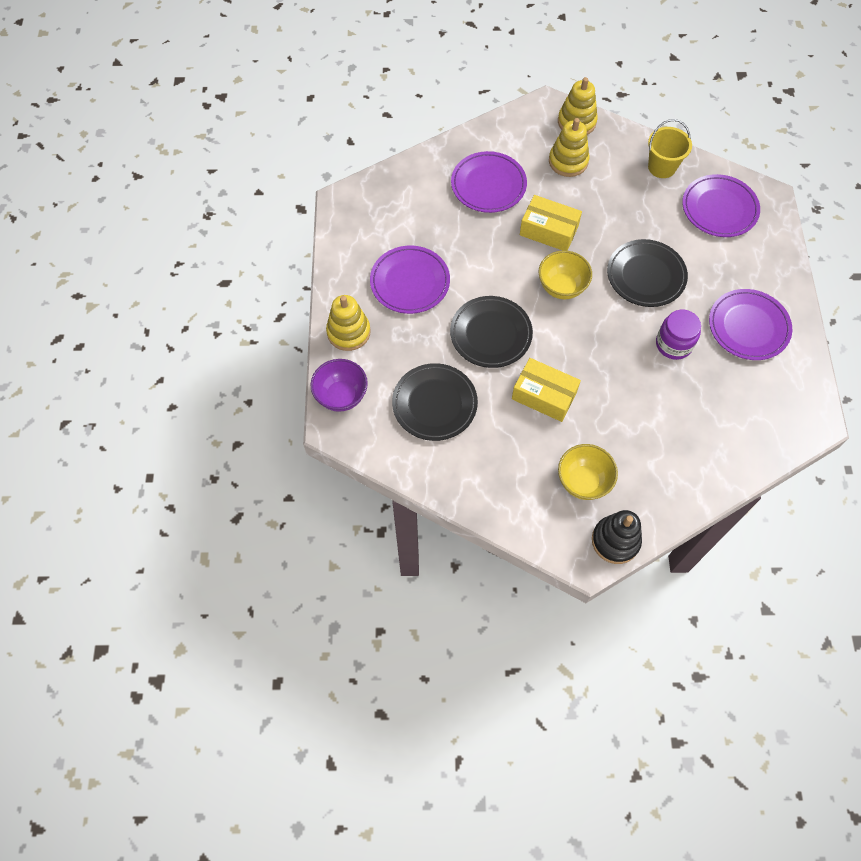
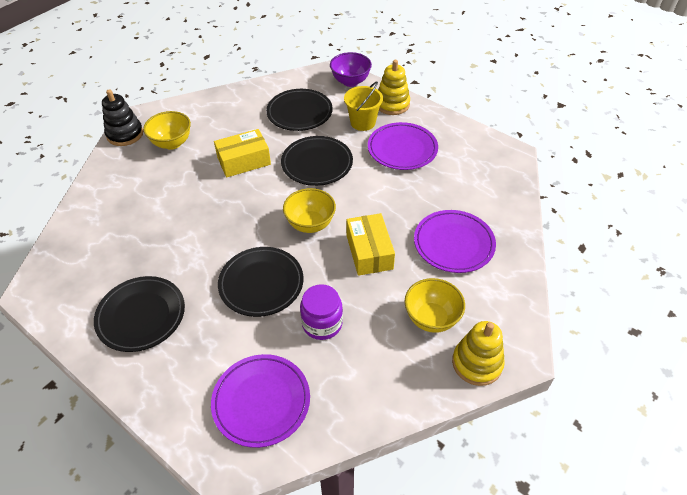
camera: 130 degrees right, 15 degrees down
yellow box [520,195,582,251] -> yellow box turned 75 degrees counterclockwise [346,213,395,276]
yellow stacking toy [549,118,589,177] -> yellow bowl [405,278,465,333]
yellow bucket [648,119,692,178] -> yellow bucket moved to [344,81,383,131]
purple jar [656,310,701,360] -> purple jar moved to [300,284,343,340]
purple plate [709,289,792,360] -> black plate [94,276,185,352]

